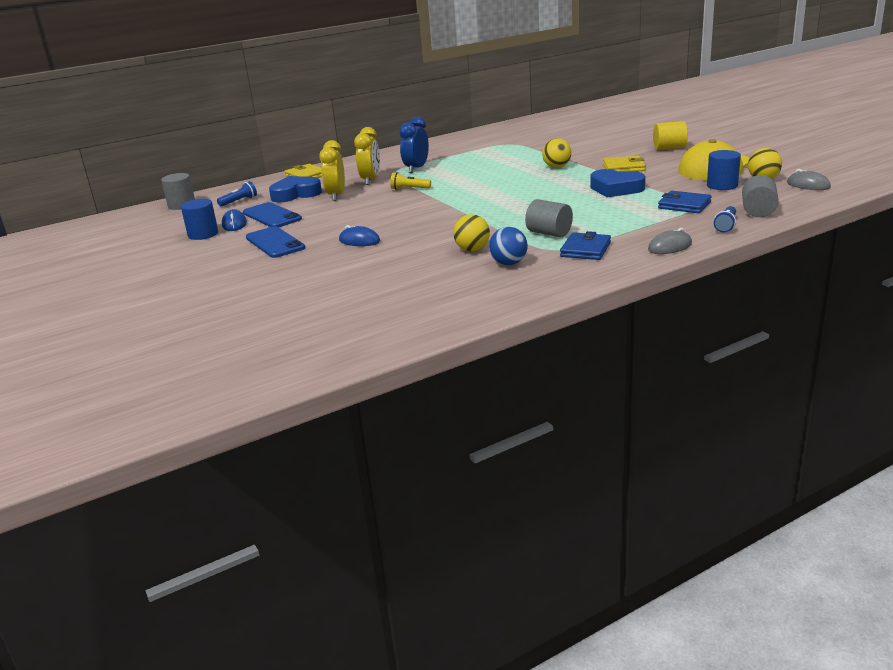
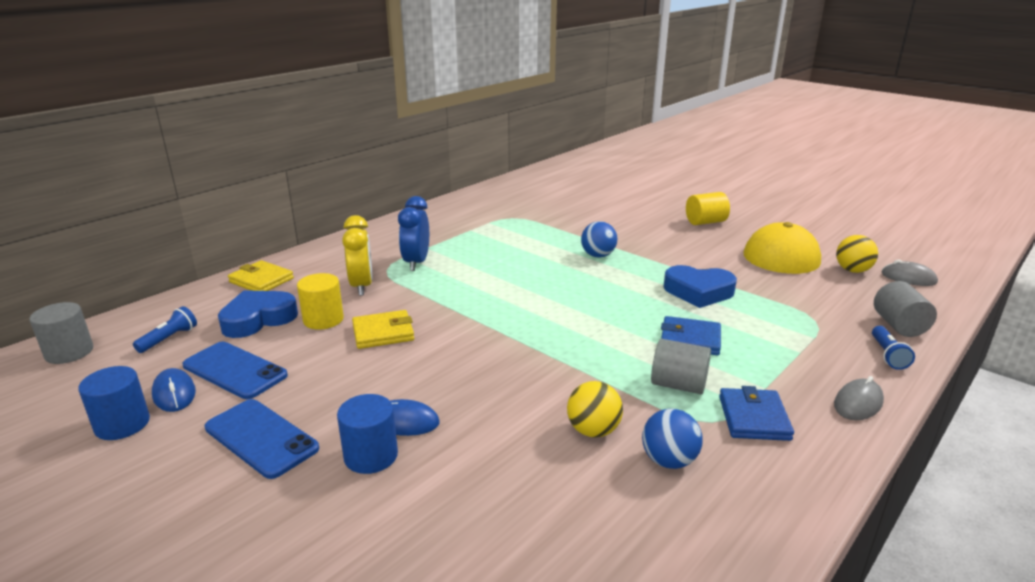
camera: 20 degrees left, 0 degrees up
yellow clock [319,140,345,201] -> yellow cylinder [297,273,344,330]
yellow flashlight [390,172,431,190] -> none
yellow ball [542,138,571,168] -> blue ball [581,221,617,258]
yellow wallet [603,156,646,172] -> yellow wallet moved to [352,310,414,349]
blue wallet [658,191,712,213] -> blue wallet moved to [661,316,721,355]
blue cylinder [707,150,741,190] -> blue cylinder moved to [337,394,398,474]

